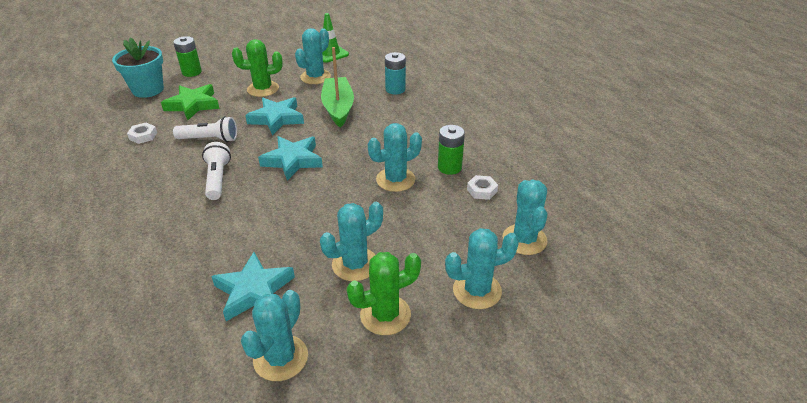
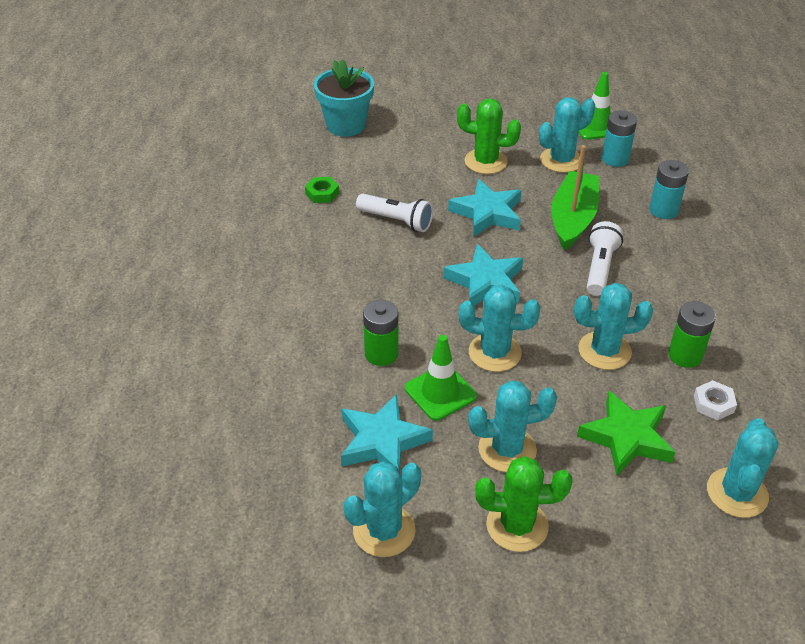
camera: 25 degrees right, 5 degrees up
white nut [127,123,157,144] -> green nut [305,177,339,203]
green star [161,84,220,120] -> green star moved to [577,391,675,476]
green battery [173,36,202,77] -> green battery moved to [363,300,399,366]
white flashlight [202,142,231,200] -> white flashlight moved to [587,221,623,296]
turquoise cactus [445,228,519,309] -> turquoise cactus moved to [459,285,541,372]
none -> green traffic cone [405,335,477,421]
none -> turquoise battery [602,110,637,167]

